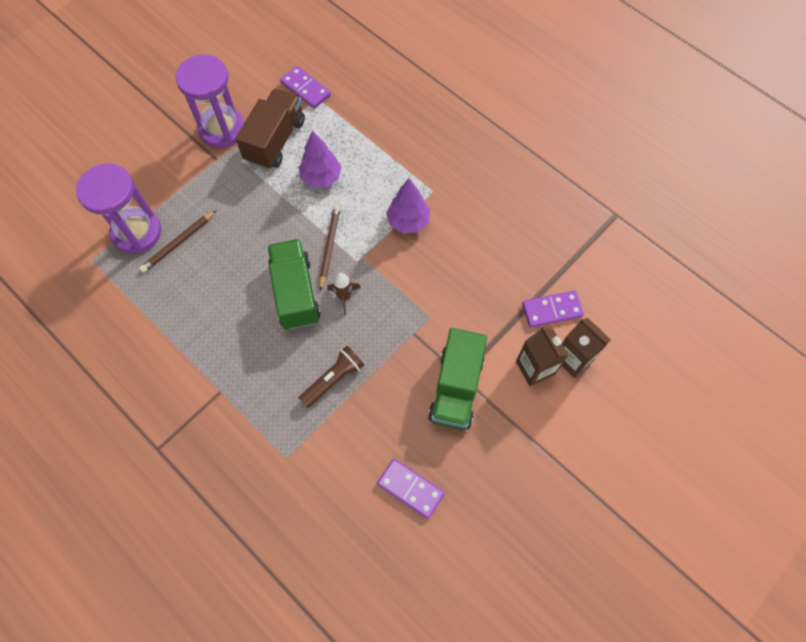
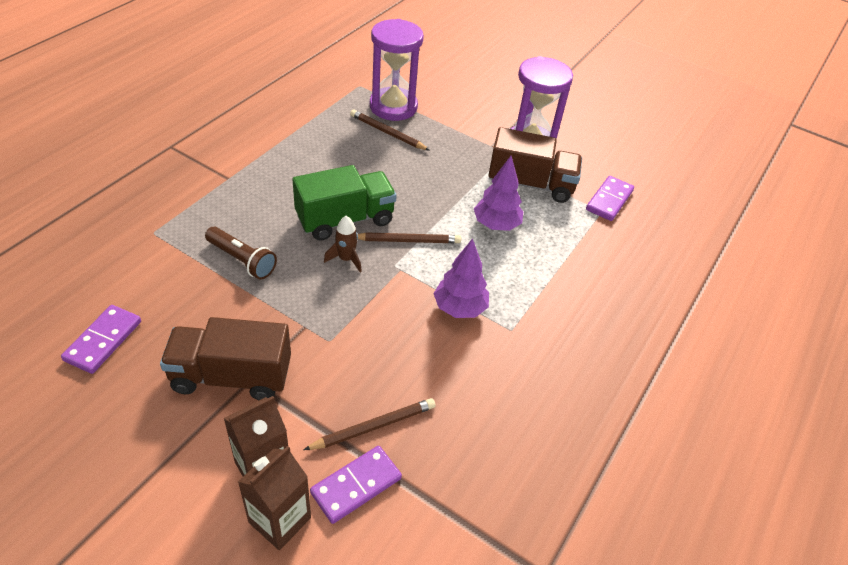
camera: 75 degrees right, 20 degrees down
green truck [428,328,487,430] -> brown truck [160,317,291,400]
purple domino [522,290,584,328] -> purple domino turned 75 degrees clockwise [310,446,402,524]
none -> brown pencil [303,398,435,450]

